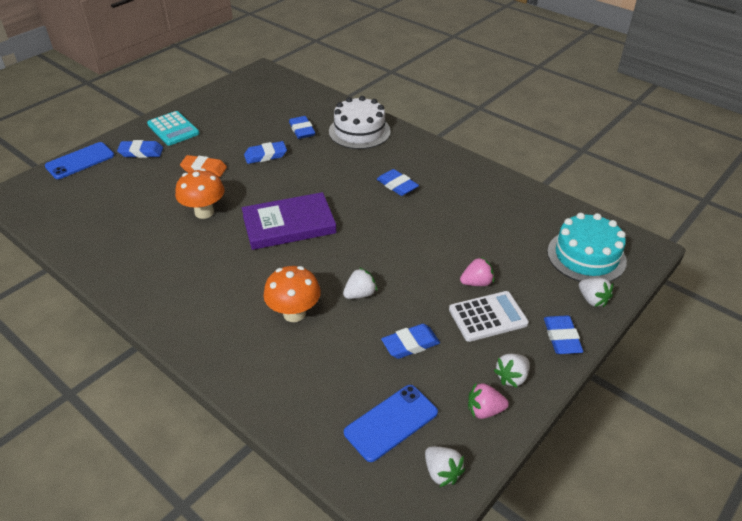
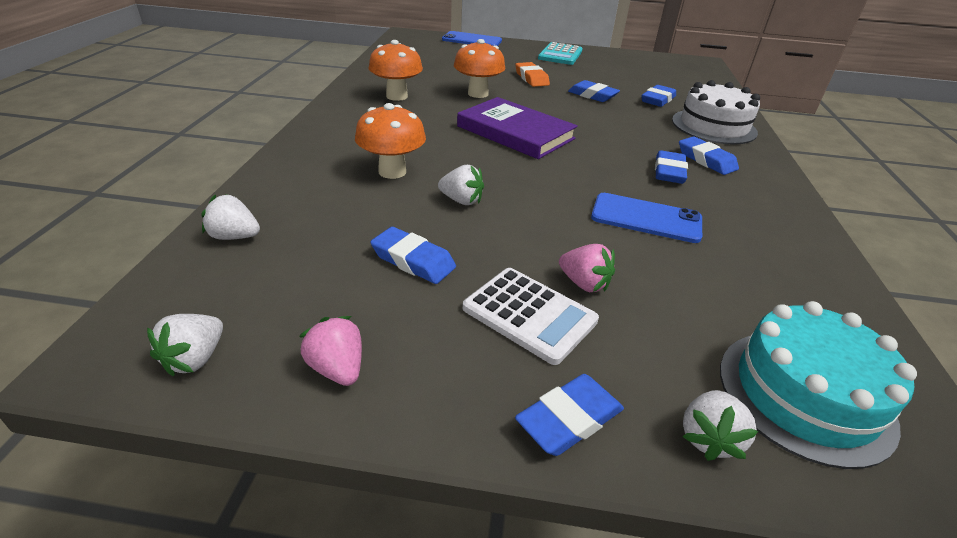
camera: 55 degrees right, 5 degrees down
blue eraser [117,140,163,158] -> blue eraser moved to [679,136,739,175]
blue phone [344,385,438,462] -> blue phone moved to [591,193,702,243]
white strawberry [494,354,529,388] -> white strawberry moved to [201,194,260,240]
none -> orange mushroom [368,40,423,101]

